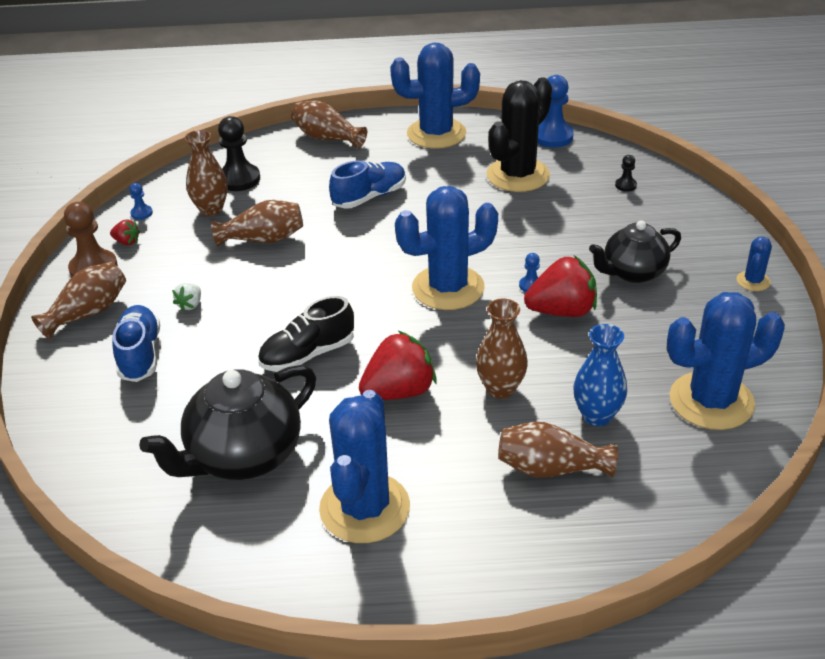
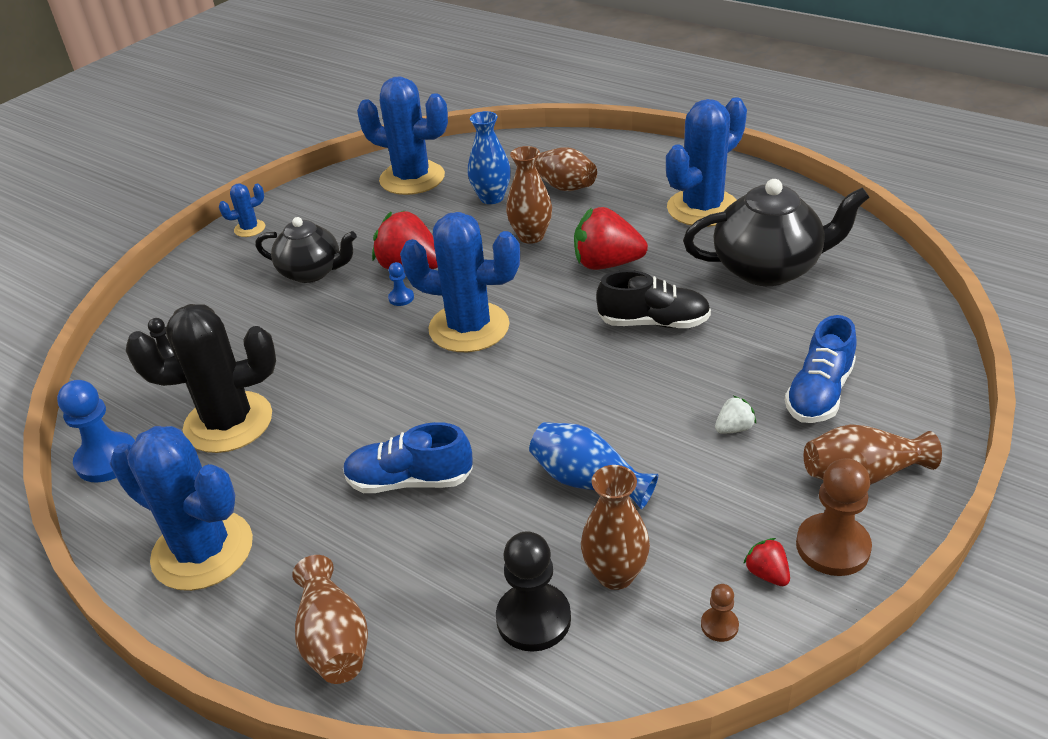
camera: 140 degrees left, 0 degrees up
blue pawn [129,183,153,220] -> brown pawn [701,584,739,642]
brown vase [211,200,303,246] -> blue vase [529,422,658,509]

